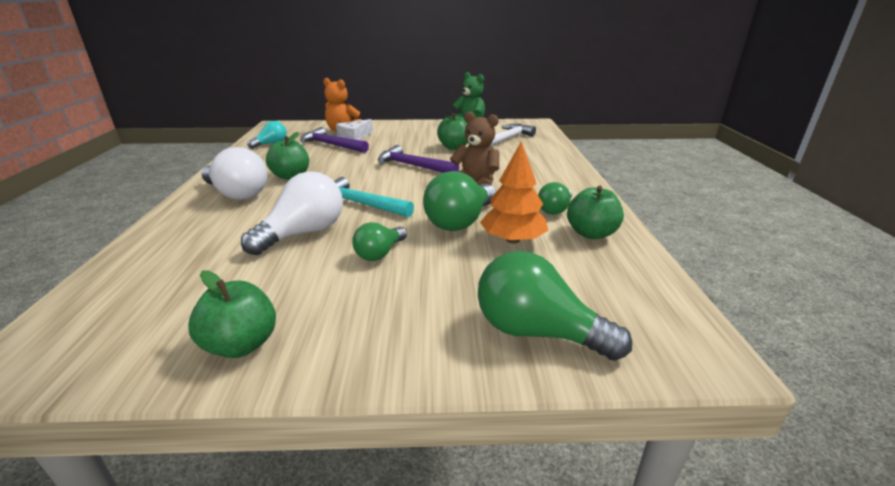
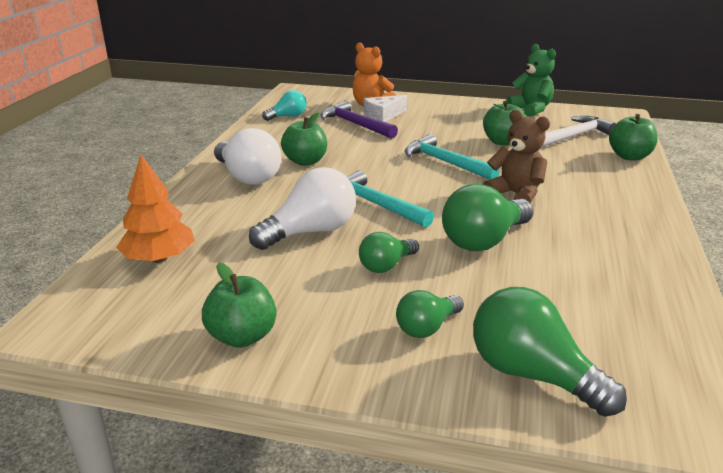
camera: 15 degrees right, 0 degrees up
purple hammer [378,145,459,173] -> turquoise hammer [405,134,500,180]
orange tree [480,141,548,244] -> orange tree moved to [117,155,195,263]
green light bulb [538,182,572,215] -> green light bulb moved to [396,290,464,338]
green apple [567,186,624,239] -> green apple moved to [609,114,658,160]

